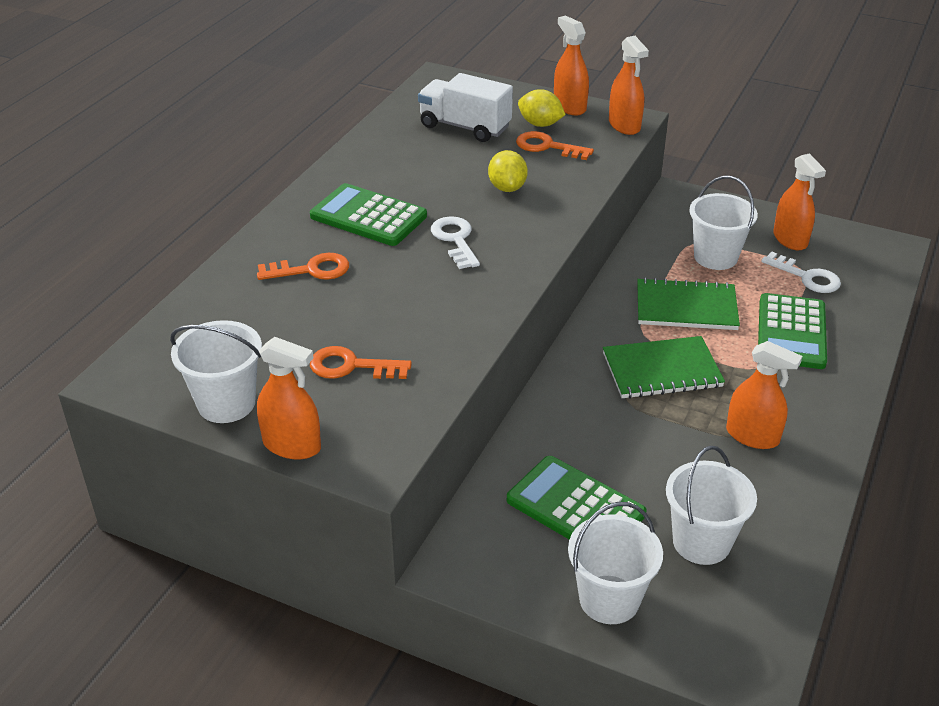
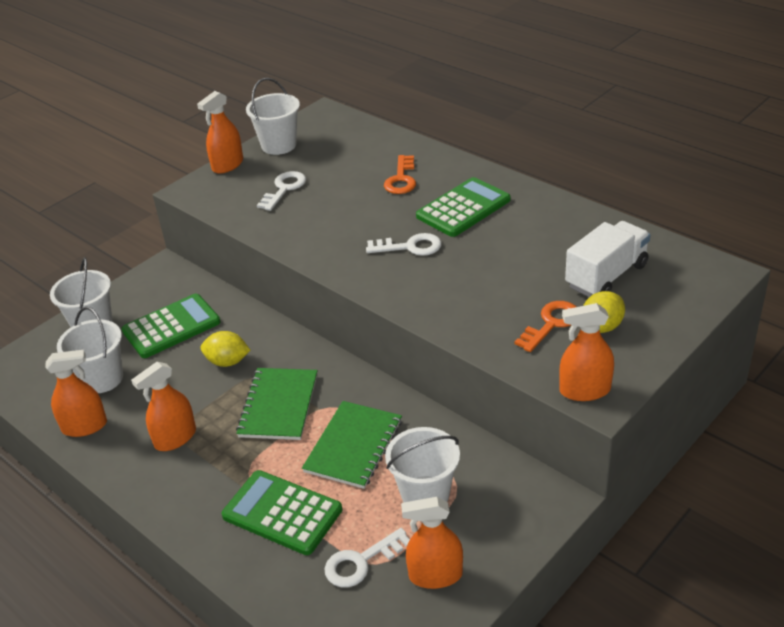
camera: 110 degrees right, 0 degrees up
orange key [310,346,412,379] -> white key [257,171,306,211]
yellow lemon [488,150,528,192] -> yellow lemon moved to [200,331,250,367]
orange spray bottle [554,15,589,115] -> orange spray bottle moved to [45,350,107,437]

